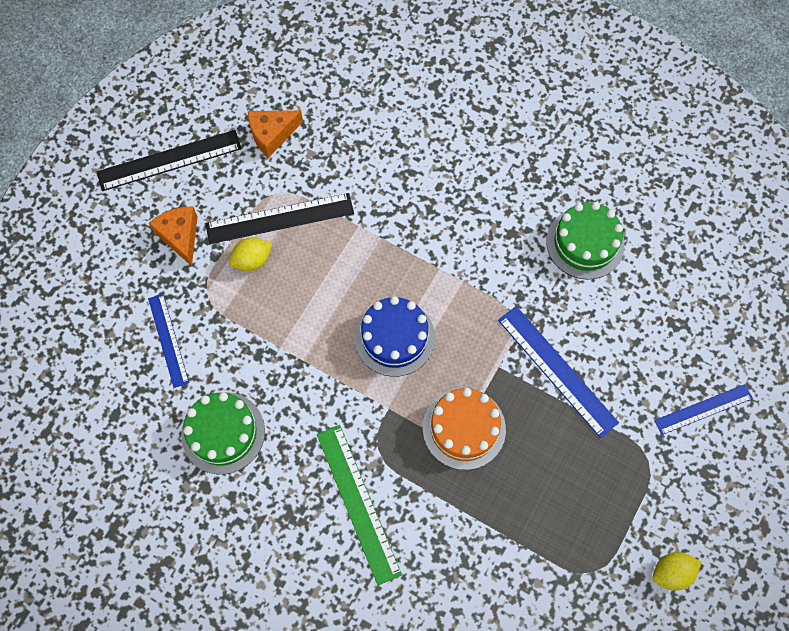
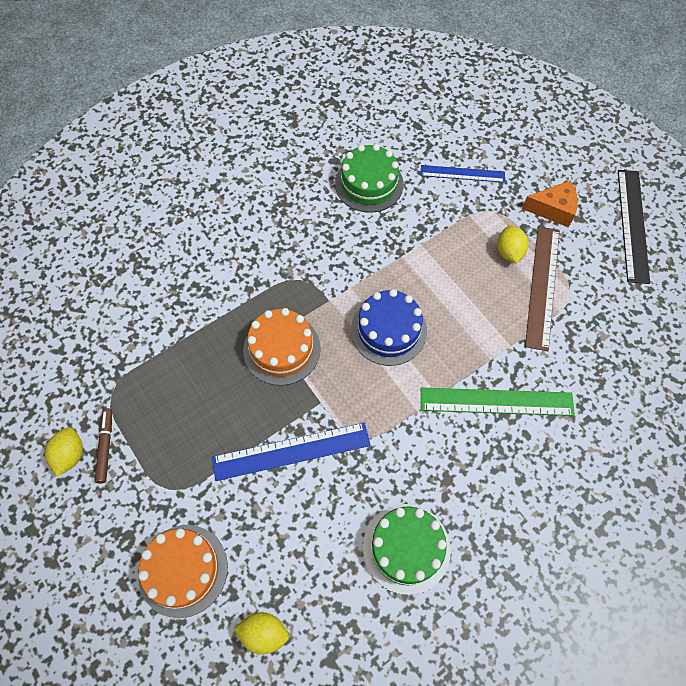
camera: 115 degrees right, 5 degrees down
black ruler [205,193,354,244] -> brown ruler [525,226,560,351]
orange cheese [248,110,303,158] -> none
green ruler [317,425,402,586] -> green ruler moved to [421,388,575,416]
blue ruler [654,384,753,435] -> orange cake [138,525,228,618]
none -> brown marker [95,408,112,483]
none -> yellow lemon [234,612,289,655]

